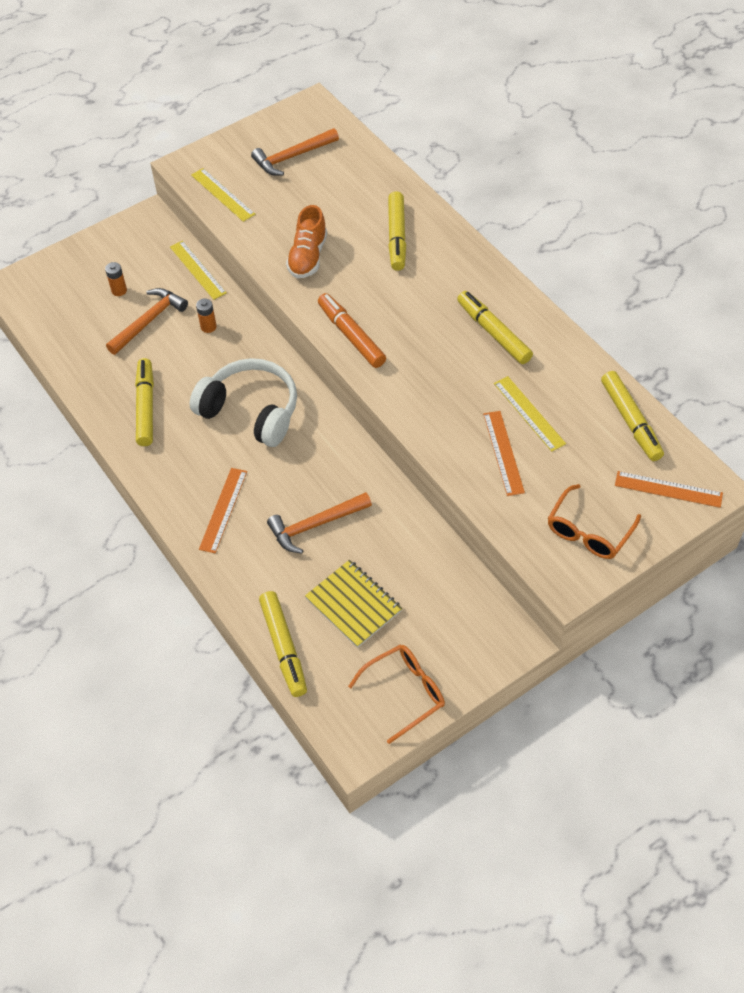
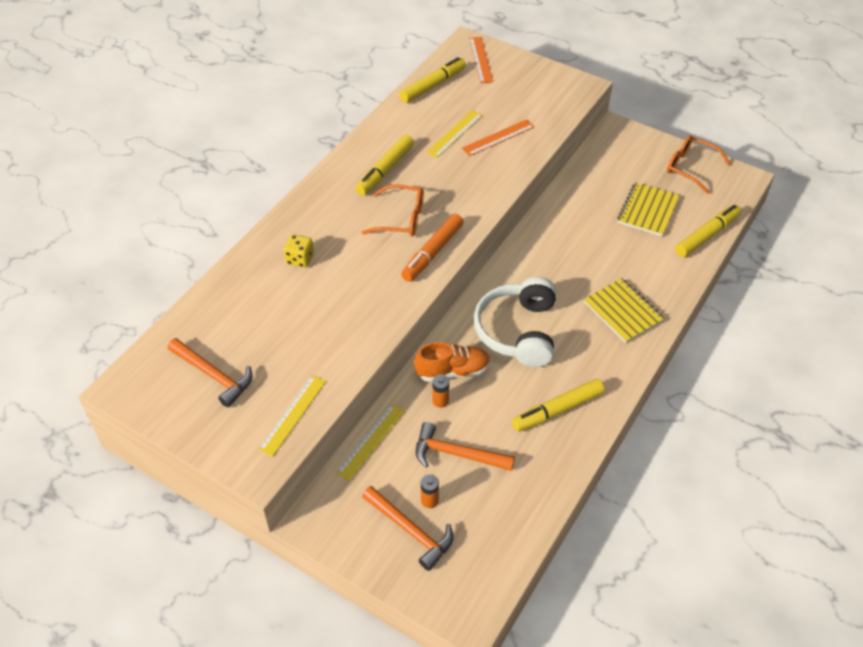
camera: 115 degrees left, 5 degrees down
orange ruler [199,468,247,553] -> yellow notebook [584,278,665,343]
orange hammer [267,492,372,553] -> orange hammer moved to [362,486,453,571]
orange shoe [286,205,327,278] -> orange shoe moved to [414,342,490,382]
yellow marker [388,191,406,271] -> yellow dice [284,234,314,268]
orange glasses [548,484,641,559] -> orange glasses moved to [361,184,424,237]

